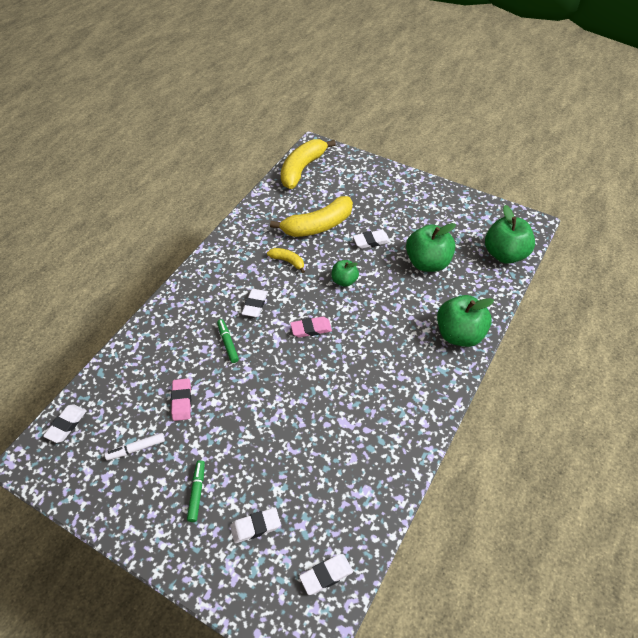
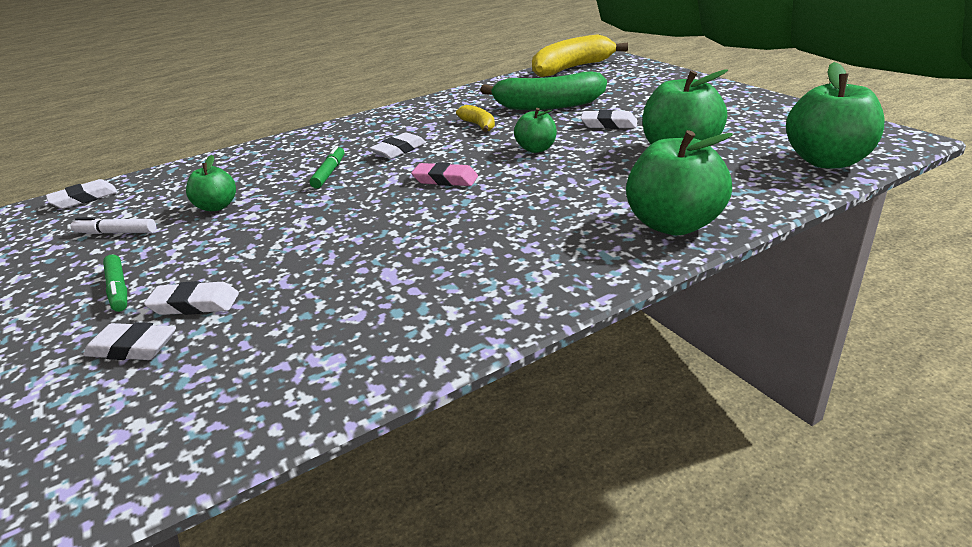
camera: 30 degrees right, 20 degrees down
pink eraser [171,378,191,421] -> green apple [186,155,236,211]
green marker [187,460,205,522] -> green marker turned 120 degrees clockwise [103,254,127,312]
yellow banana [270,196,353,237] -> green banana [480,72,607,110]
white eraser [299,554,353,595] -> white eraser moved to [144,281,239,315]

